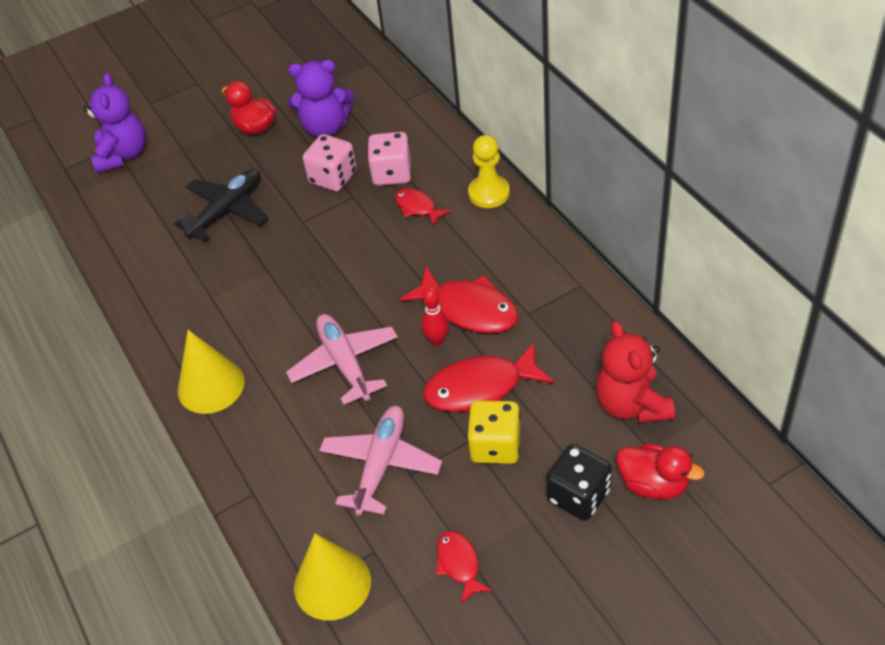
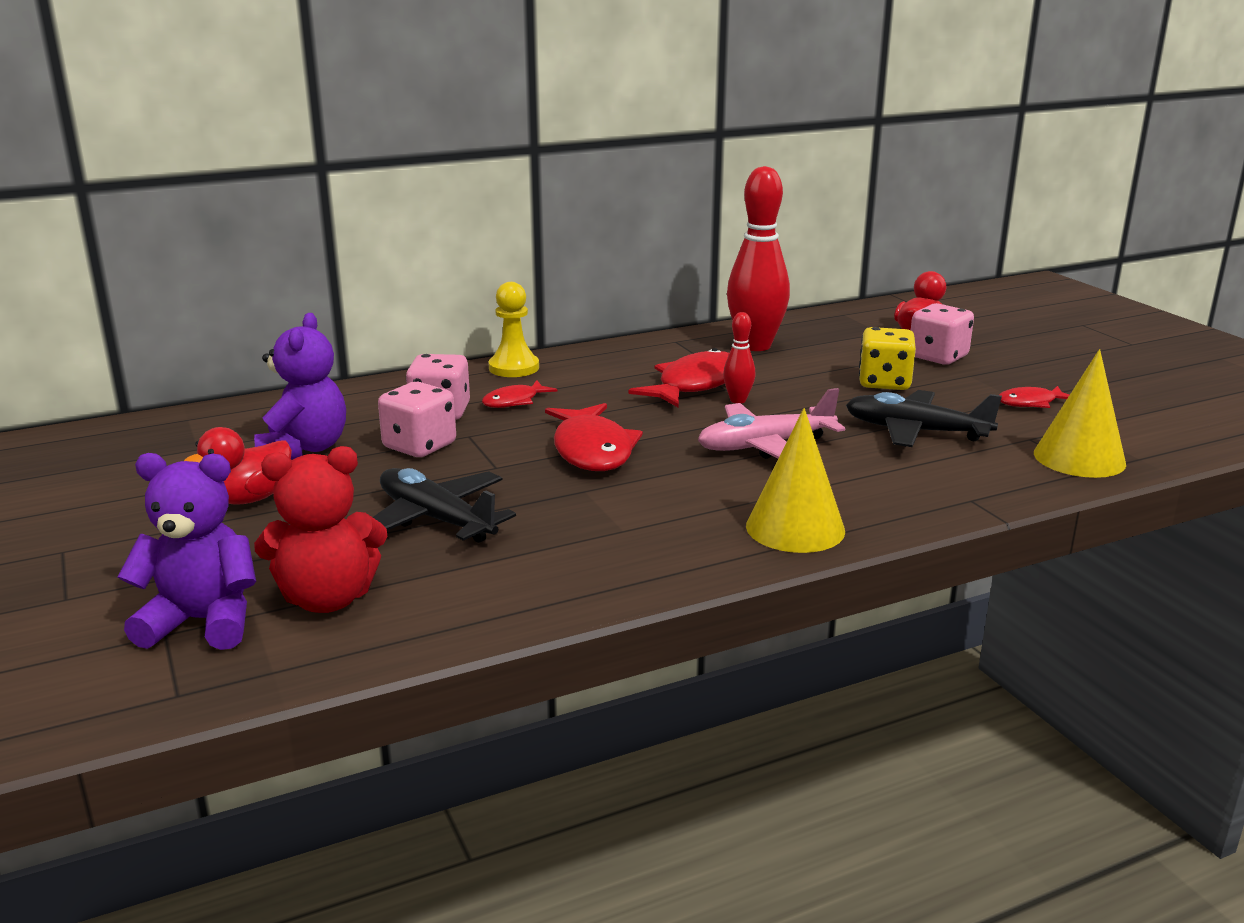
camera: 90 degrees left, 25 degrees down
pink plane [319,406,442,516] -> black plane [846,390,1002,447]
red fish [423,343,554,412] -> red fish moved to [545,403,643,471]
black dice [546,444,612,521] -> pink dice [911,303,974,365]
red teddy bear [596,321,675,423] -> red teddy bear moved to [254,446,388,613]
none -> red bowling pin [727,166,790,351]

